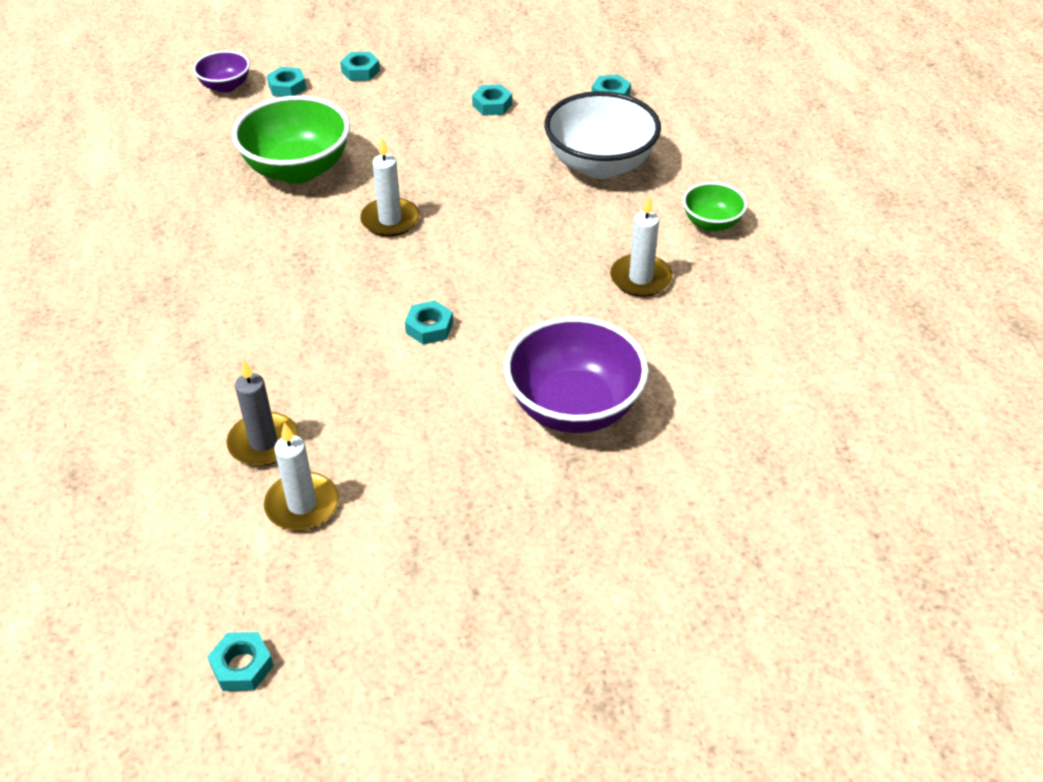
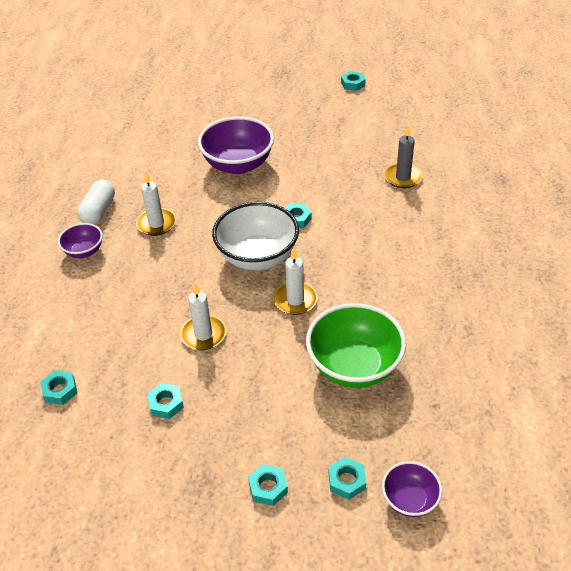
camera: 160 degrees left, 0 degrees up
turquoise nut [207,632,274,691] -> turquoise nut moved to [341,71,366,91]
white candle [264,422,339,531] -> white candle moved to [180,283,226,350]
white bowl [544,91,661,179] -> white bowl moved to [212,202,299,270]
green bowl [683,182,747,231] -> purple bowl [58,223,103,258]
none -> white capsule [77,180,115,224]

